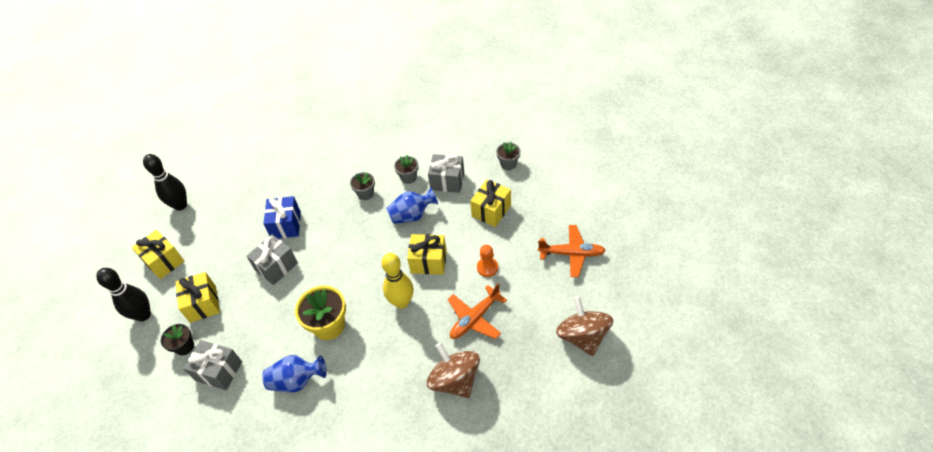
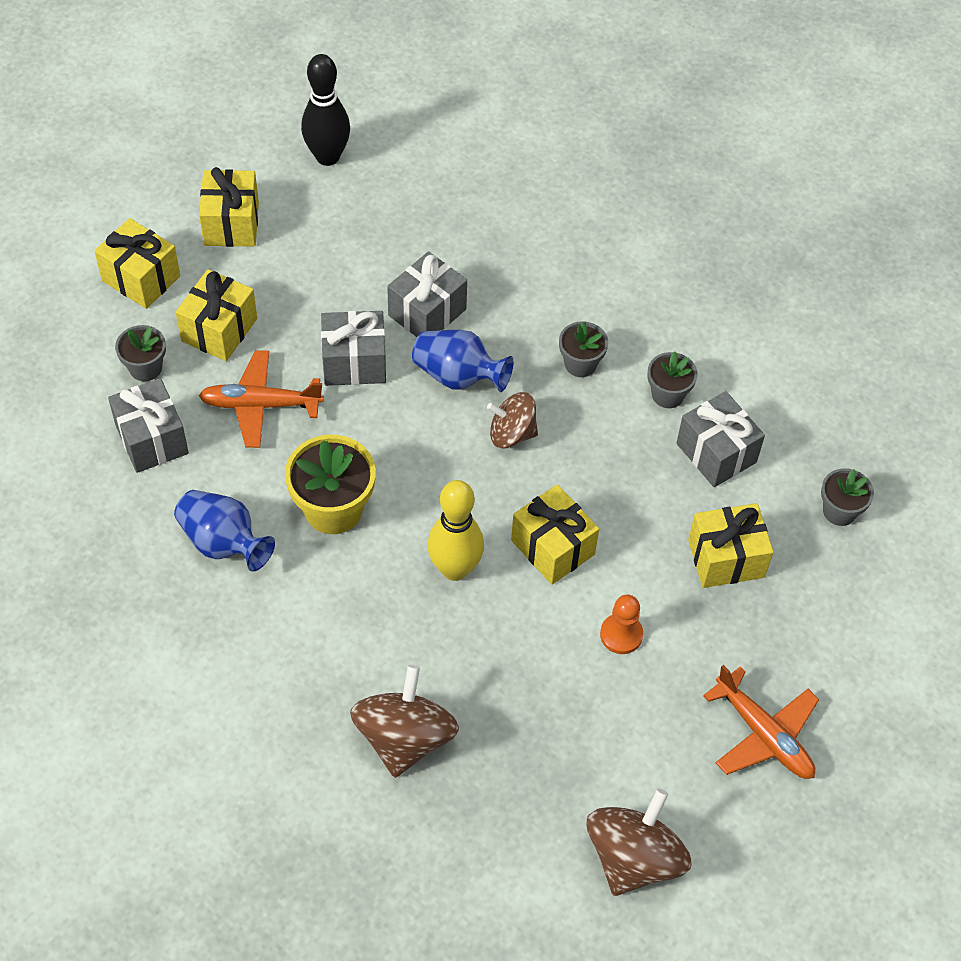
camera: 40 degrees right, 5 degrees up
black bowling pin [96,268,151,321] -> yellow gift [94,218,180,309]
black flower pot [161,324,194,355] -> grey flower pot [115,325,166,381]
blue gift [263,196,301,239] -> grey gift [387,251,467,337]
blue vase [386,187,439,224] -> blue vase moved to [412,330,514,392]
orange plane [448,283,507,339] -> orange plane moved to [198,350,324,448]
none -> brown spinning top [487,392,538,448]

